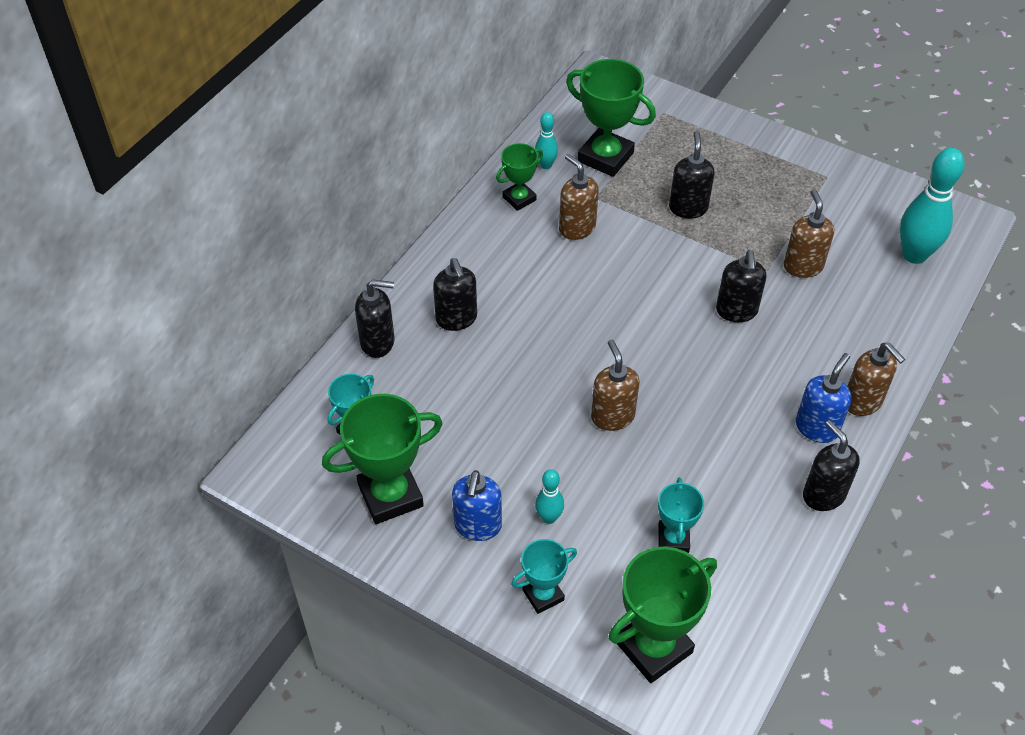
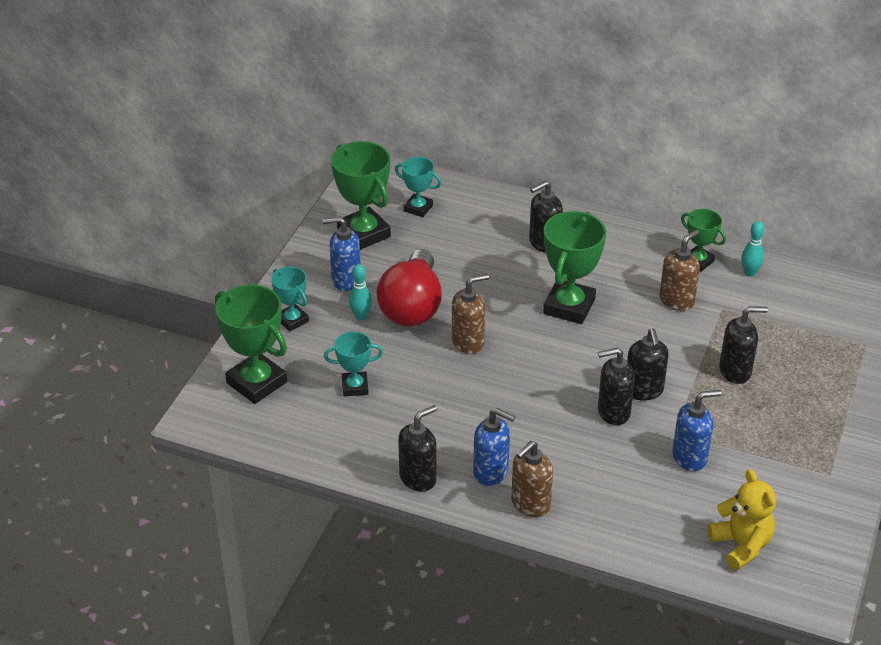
camera: 80 degrees right, 10 degrees down
black soap dispenser [355,280,394,358] -> black soap dispenser moved to [627,328,669,401]
green trophy [566,59,656,177] -> green trophy moved to [543,211,606,324]
brown soap dispenser [784,189,834,278] -> blue soap dispenser [672,390,722,471]
turquoise bowling pin [900,148,965,264] -> yellow teddy bear [707,469,776,570]
none -> red light bulb [377,249,442,326]

